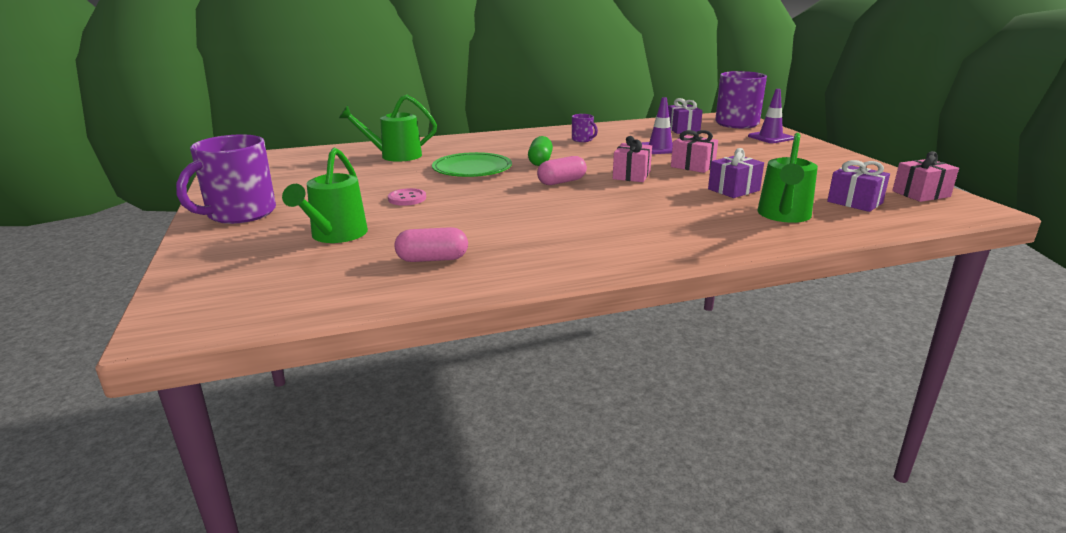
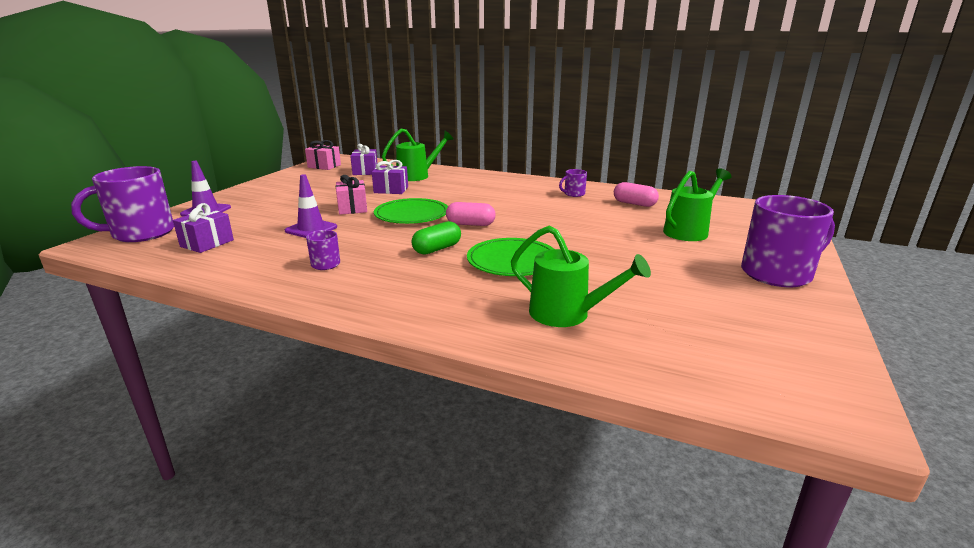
camera: 140 degrees left, 0 degrees up
pink button [388,188,426,206] -> none
pink gift [613,136,652,182] -> green plate [374,198,448,224]
none -> purple mug [559,169,587,197]

